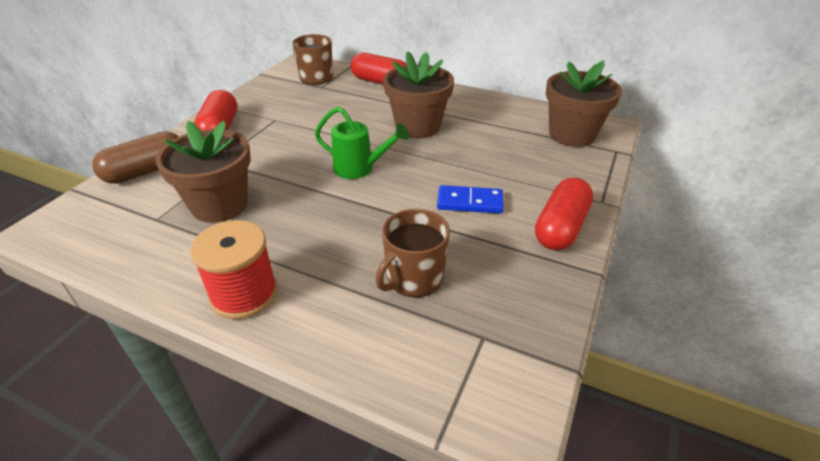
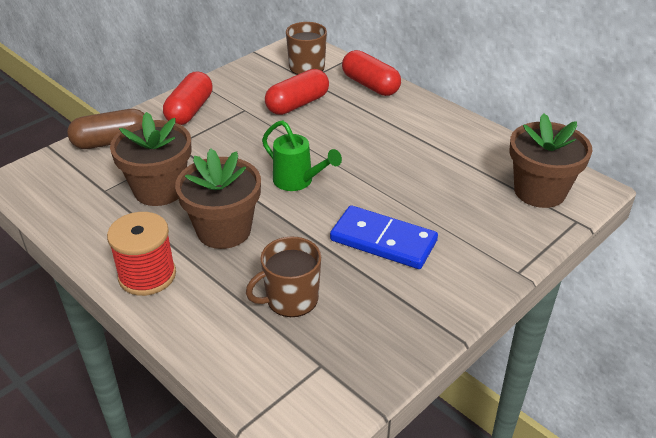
camera: 20 degrees right, 0 degrees up
brown flower pot [383,51,454,138] -> brown flower pot moved to [175,148,261,249]
blue domino [437,185,504,214] -> blue domino [330,205,438,269], size x1.50
red capsule [535,178,593,250] -> red capsule moved to [265,69,329,115]

